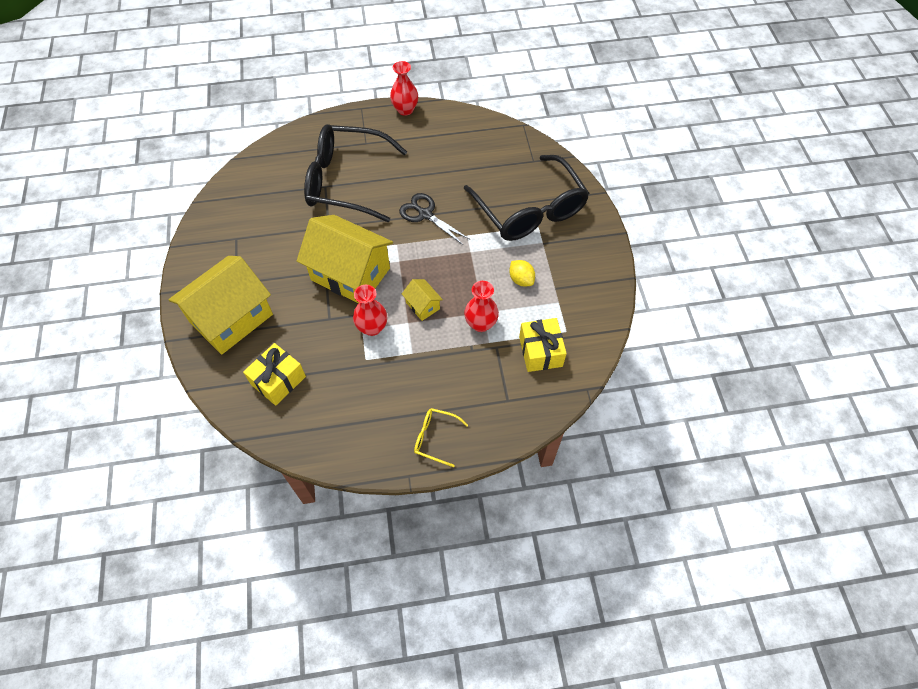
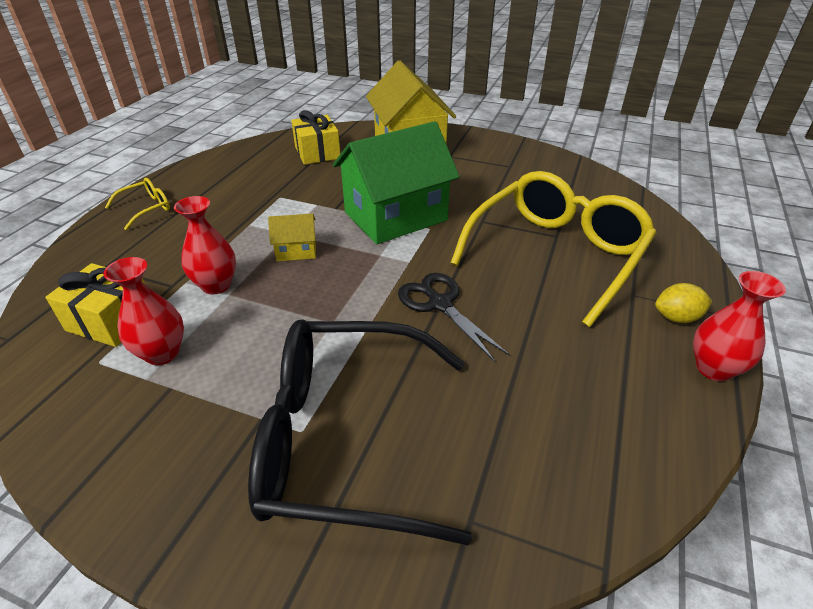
camera: 120 degrees right, 20 degrees down
yellow house [297,215,393,303] -> green house [333,121,460,244]
black glasses [304,124,407,222] -> yellow glasses [451,171,656,327]
red vase [353,285,387,336] -> red vase moved to [103,257,184,365]
black scissors [399,193,469,245] -> black scissors turned 105 degrees counterclockwise [398,273,509,362]
yellow lemon [509,260,535,286] -> yellow lemon moved to [655,283,712,323]

